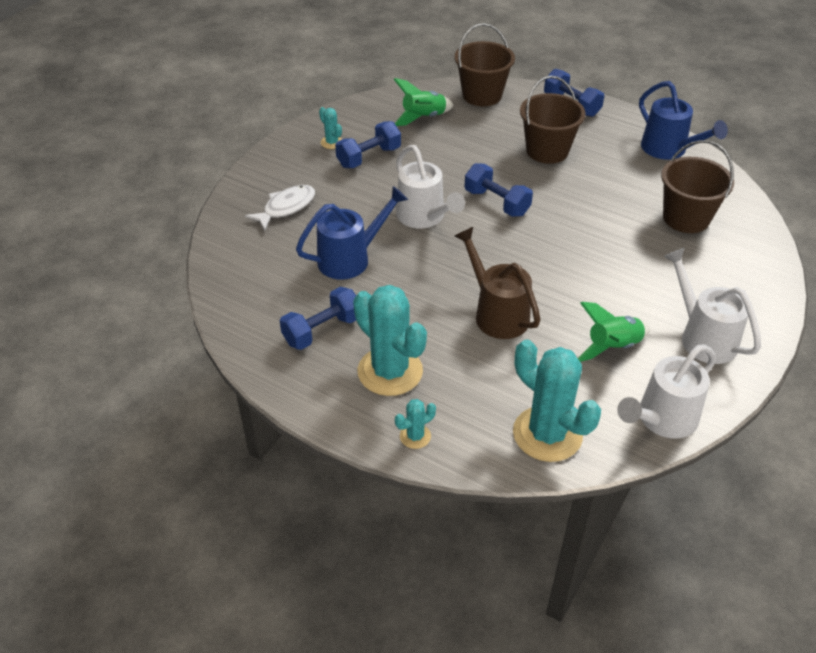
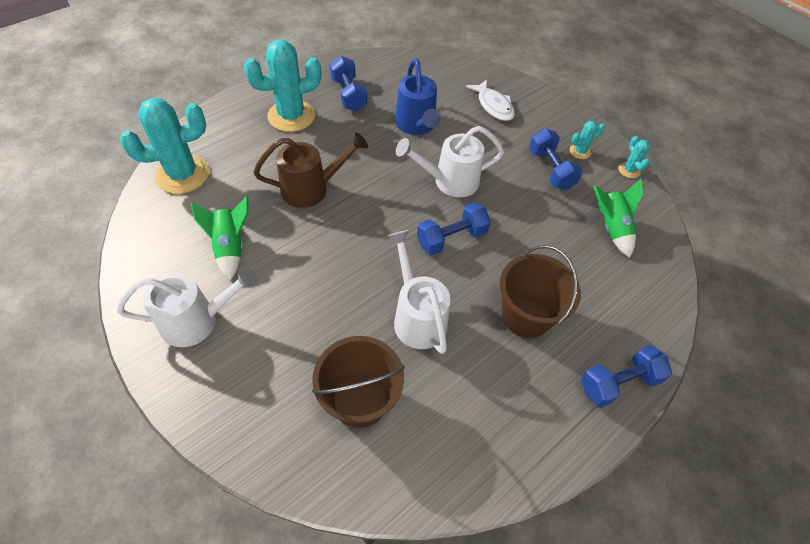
camera: 105 degrees right, 10 degrees up
turquoise cactus [395,399,436,449] -> turquoise cactus moved to [618,136,650,178]
brown bucket [455,23,515,106] -> none
white watering can [617,344,716,439] -> white watering can moved to [388,230,450,354]
blue watering can [639,81,728,160] -> none

